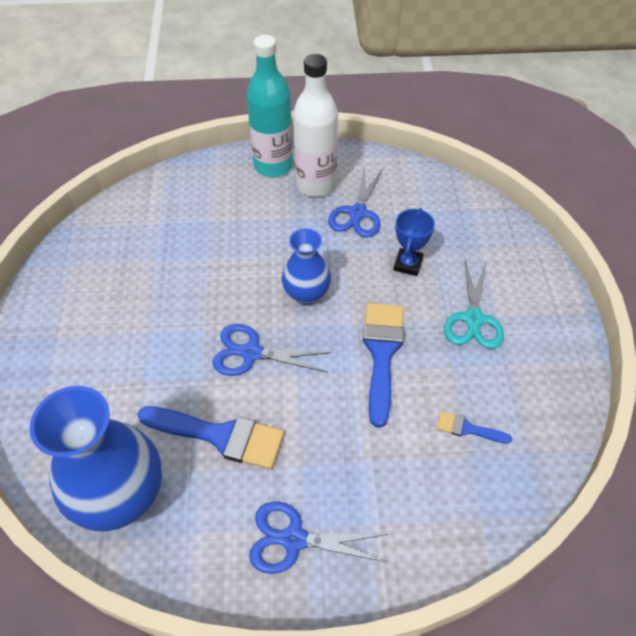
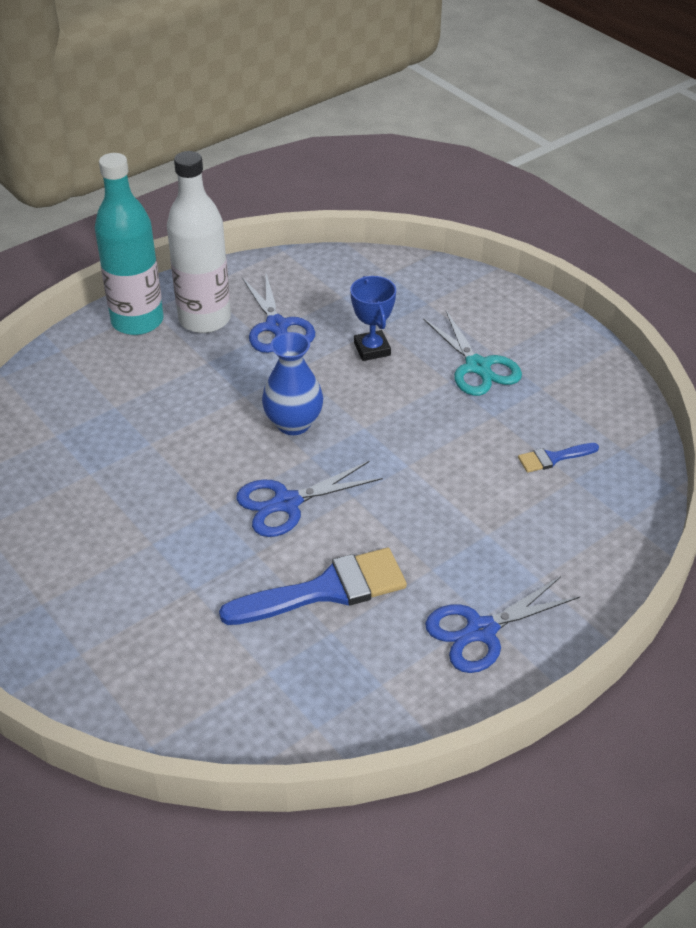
camera: 35 degrees left, 10 degrees down
blue vase [30,386,162,531] -> none
blue brush [363,303,404,428] -> none

